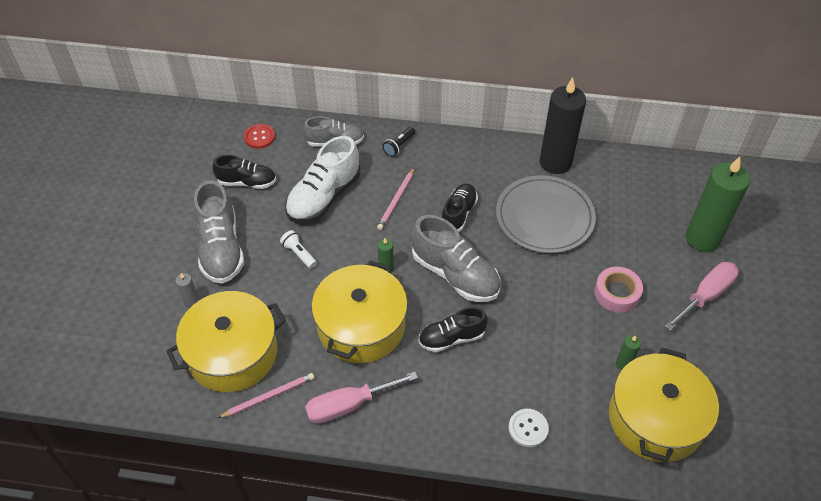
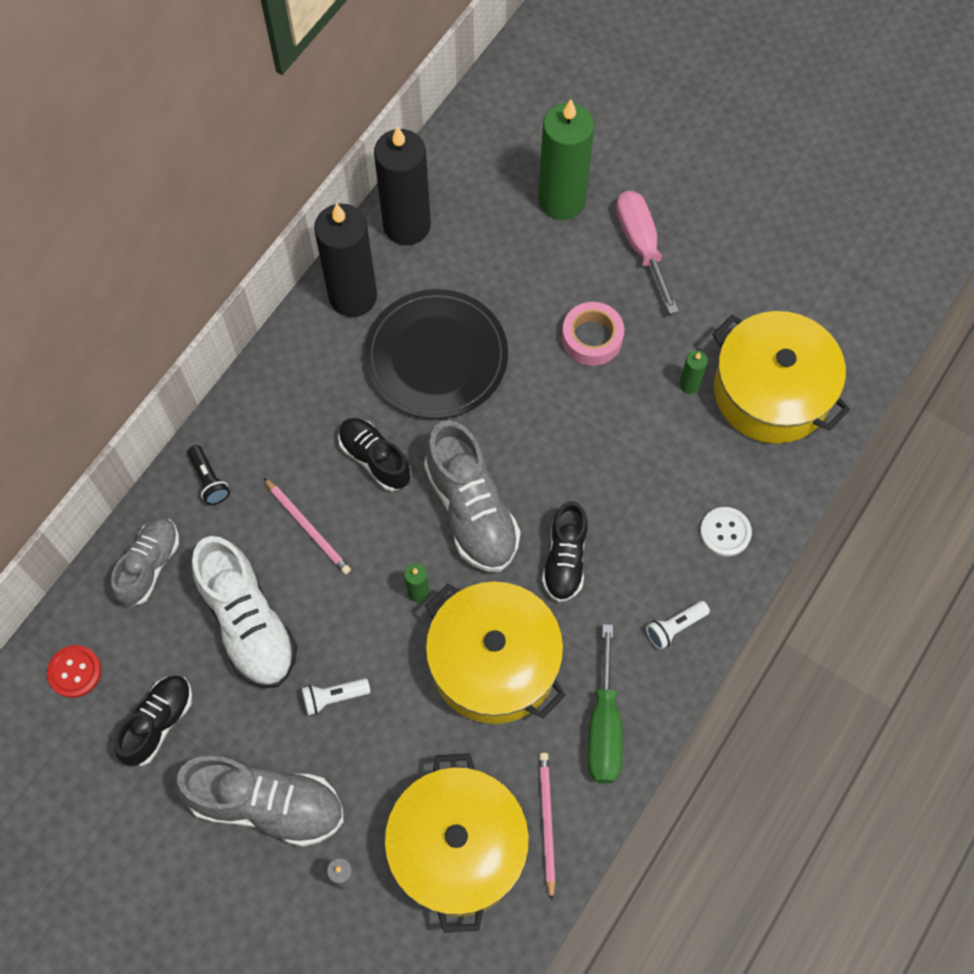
camera: 65 degrees left, 15 degrees up
pink screwdriver [305,372,418,424] -> green screwdriver [588,624,622,783]
grey shoe [412,215,500,302] -> grey shoe turned 90 degrees clockwise [424,420,520,572]
grey plate [496,175,596,253] -> black plate [364,289,508,419]
none -> black candle [374,126,431,245]
none -> white flashlight [646,601,710,650]

